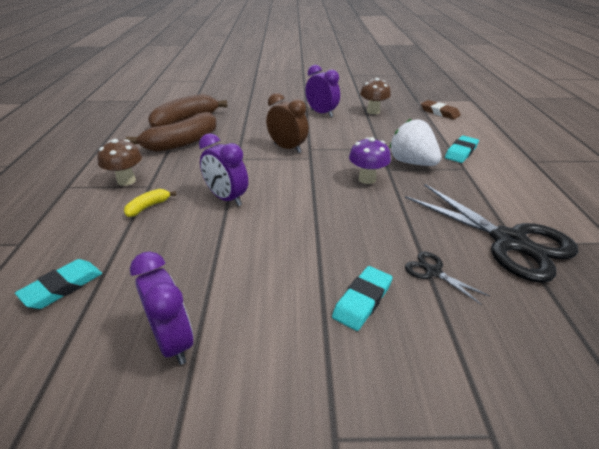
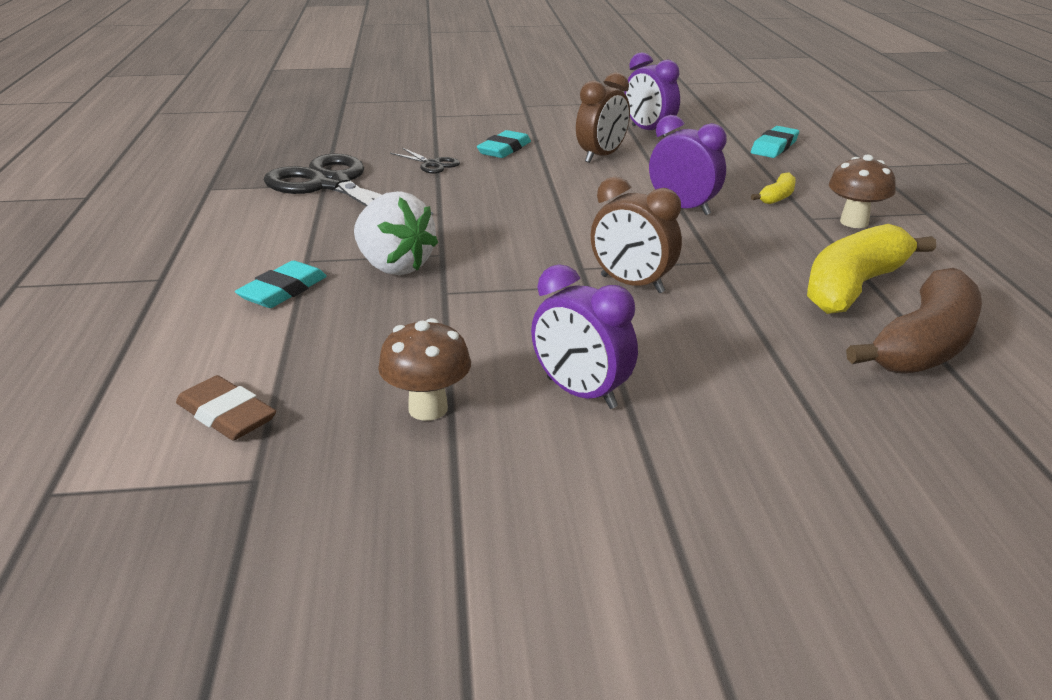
camera: 175 degrees right, 5 degrees down
brown banana [126,112,217,152] -> yellow banana [807,224,936,314]
purple mushroom [349,137,391,184] -> none
none -> brown clock [576,72,630,163]

